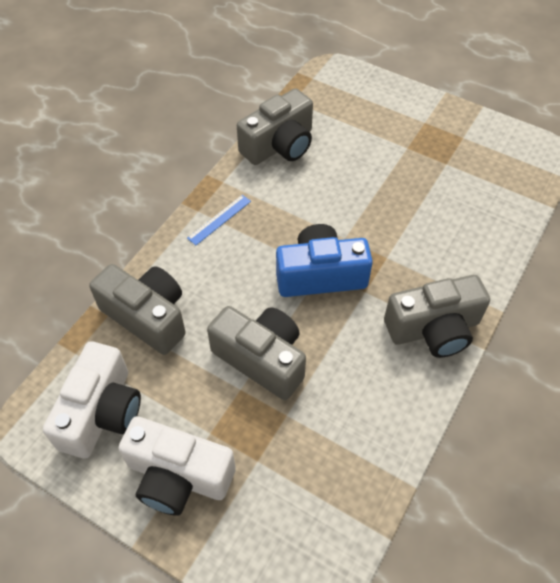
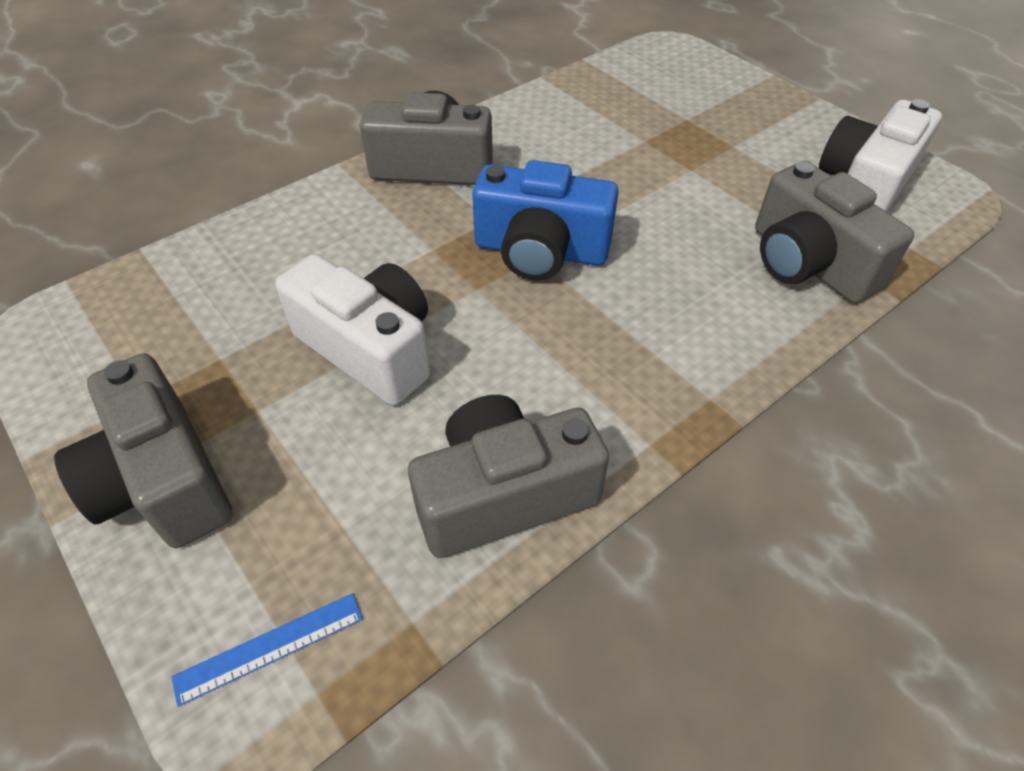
camera: 160 degrees left, 5 degrees down
white camera [118,416,236,516] -> white camera moved to [275,254,430,406]
blue ruler [187,195,251,245] -> blue ruler moved to [171,593,363,707]
grey camera [207,306,306,400] -> grey camera moved to [54,353,233,548]

